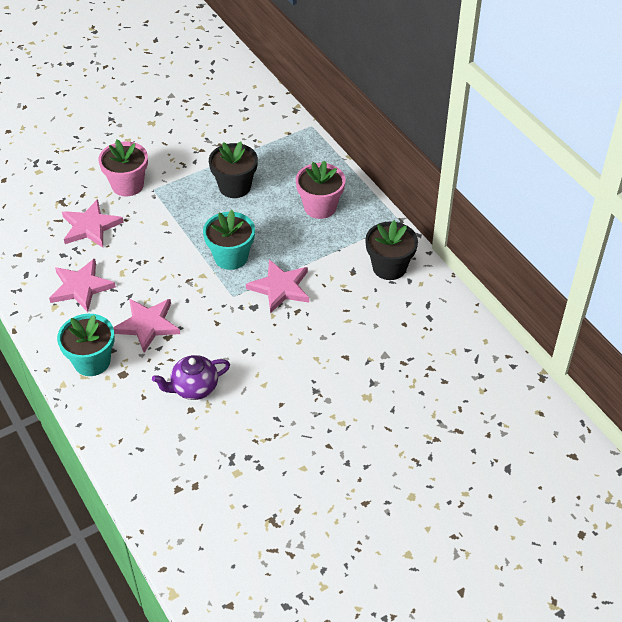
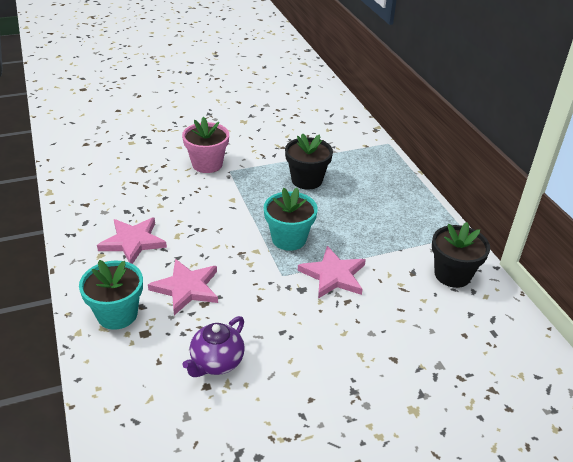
camera: 10 degrees right, 10 degrees down
pink star [62,199,124,247] -> none
purple teapot [152,355,230,400] -> purple teapot turned 45 degrees counterclockwise [182,316,245,377]
pink flower pot [296,160,346,219] -> none

